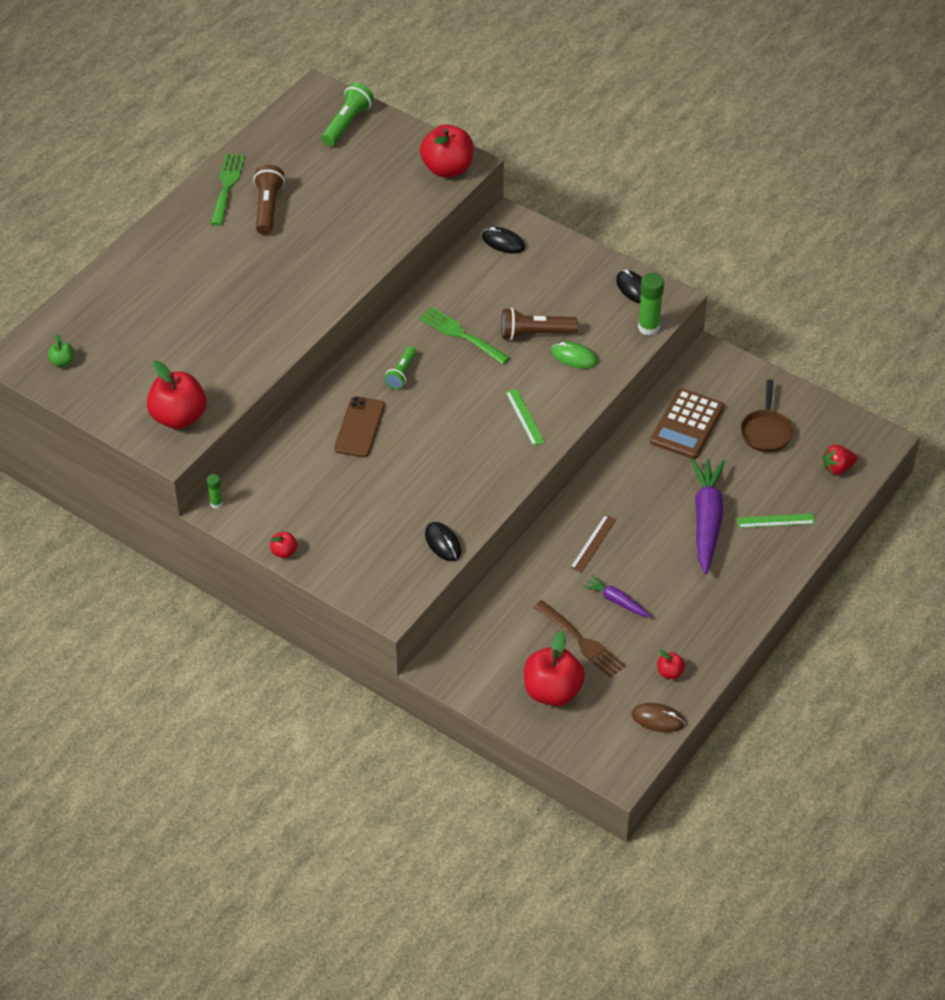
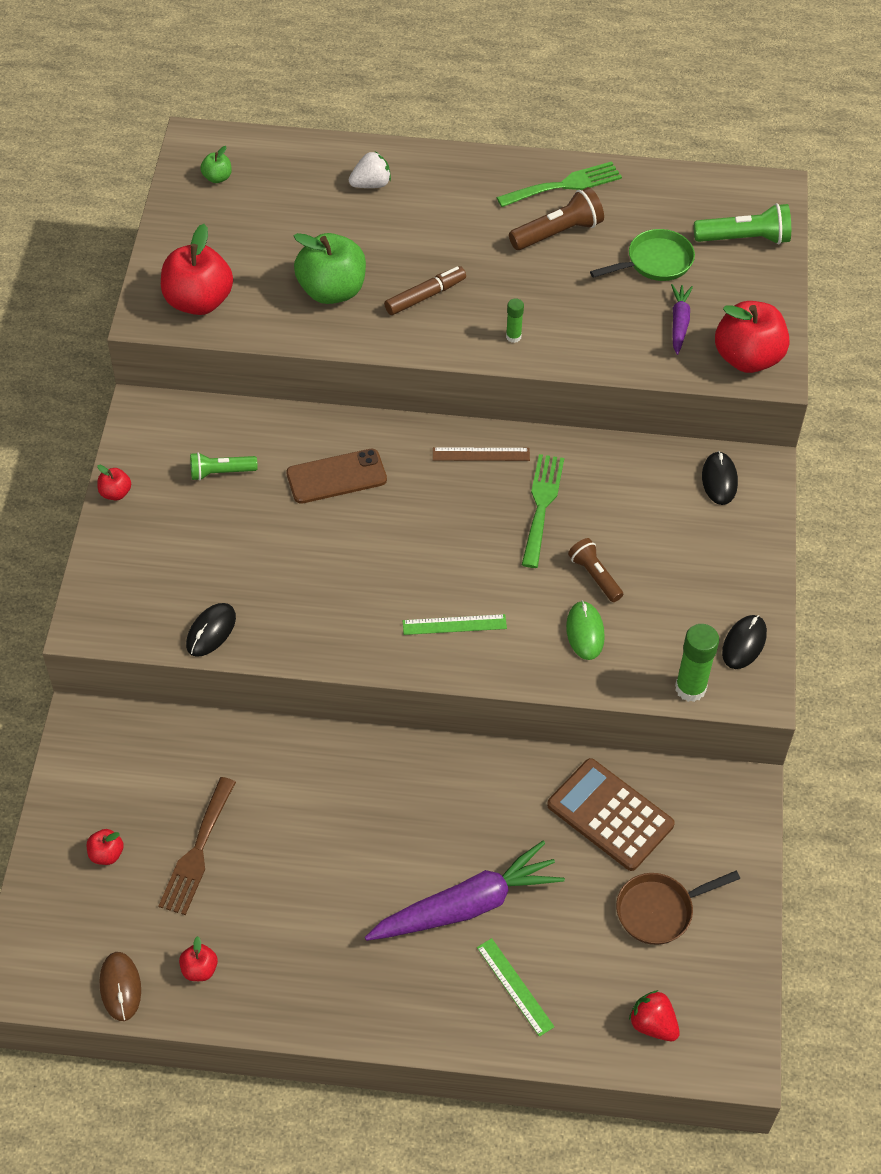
camera: 60 degrees right, 5 degrees up
green glue stick [207,474,223,509] -> green glue stick moved to [506,298,524,343]
green flashlight [384,346,417,389] -> green flashlight moved to [190,452,258,481]
brown flashlight [501,308,578,340] -> brown flashlight [568,538,623,602], size x0.67
green ruler [505,389,545,446] -> green ruler turned 45 degrees clockwise [403,614,507,635]
red apple [524,631,585,706] -> red apple [87,829,124,865], size x0.46
brown ruler [570,515,616,573] -> brown ruler moved to [433,447,530,461]
purple carrot [582,575,651,617] -> purple carrot moved to [671,284,693,355]
brown calculator [650,388,724,459] -> brown calculator turned 45 degrees clockwise [547,758,675,871]
none -> green apple [294,233,366,304]
none -> white strawberry [349,152,391,188]
none -> brown marker [384,266,466,315]
none -> green pan [590,229,695,281]

